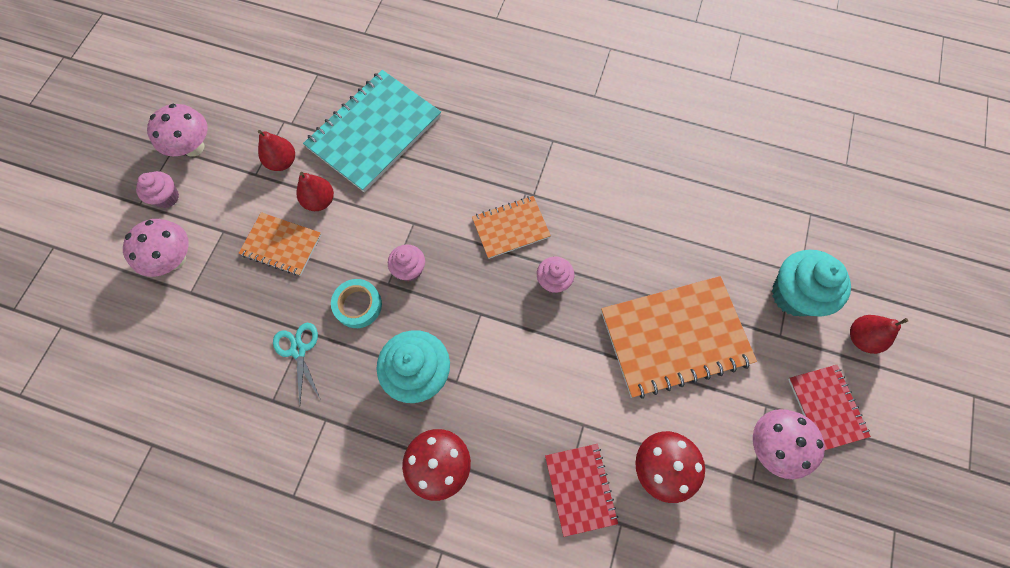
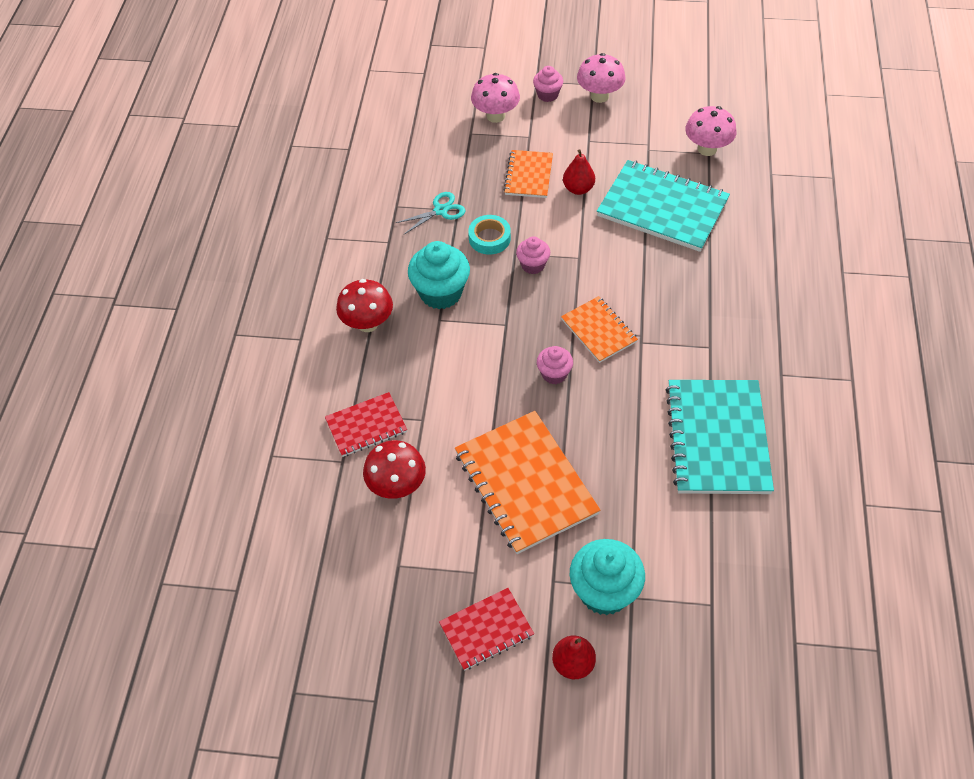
camera: 80 degrees right, 15 degrees down
red pear [258,130,295,171] -> none
pink mushroom [753,409,825,479] -> pink mushroom moved to [686,106,737,156]
none -> turquoise notebook [666,380,774,494]

